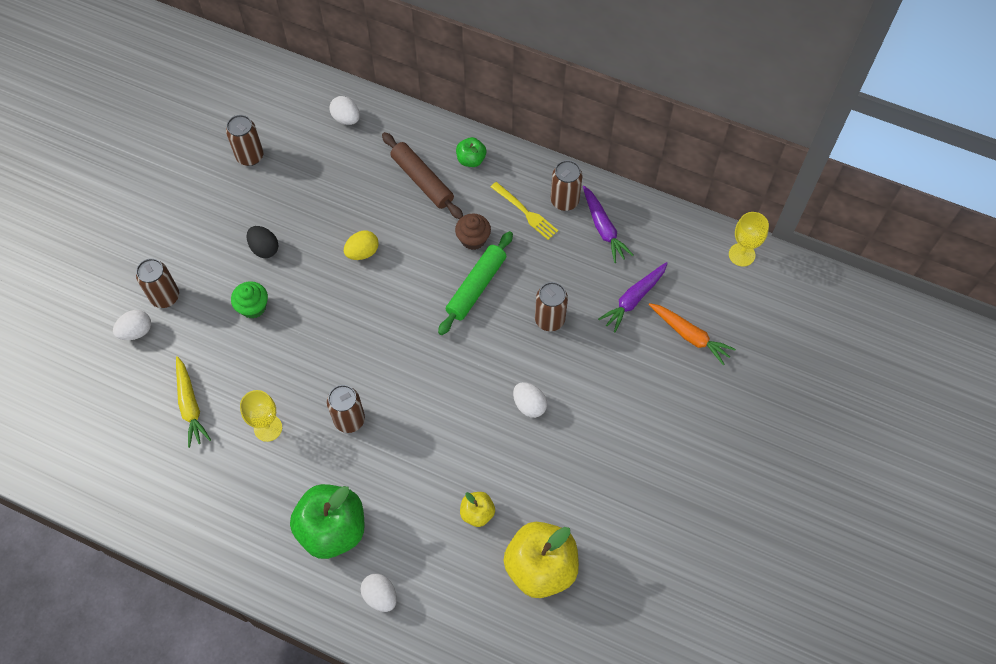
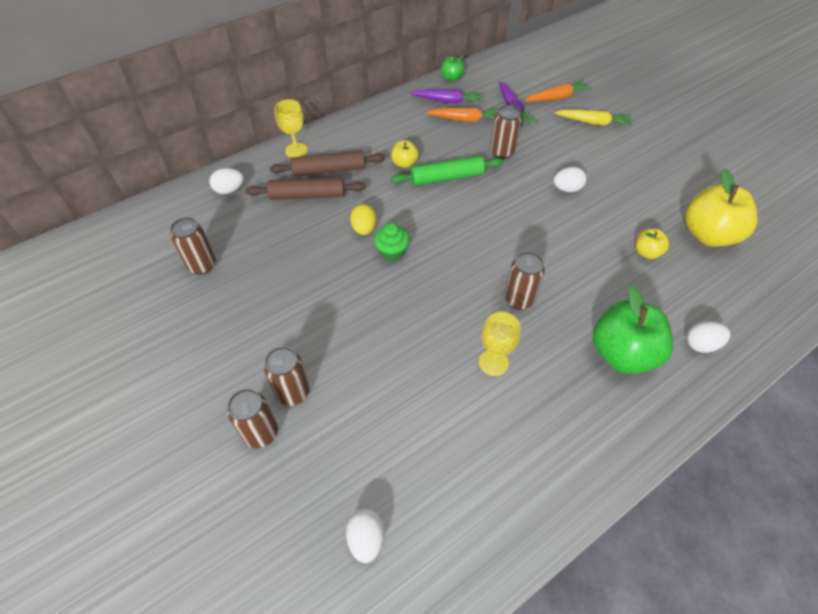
camera: 60 degrees left, 10 degrees down
white egg [113,310,151,340] -> white egg moved to [346,509,384,563]
yellow carrot [176,356,211,448] -> yellow carrot moved to [555,110,632,127]
green cupcake [231,281,268,319] -> green cupcake moved to [374,223,410,262]
black egg [247,226,278,258] -> none
green rolling pin [438,231,513,335] -> green rolling pin turned 75 degrees counterclockwise [391,156,504,186]
brown cupcake [455,213,491,250] -> yellow apple [391,140,419,168]
green apple [456,137,486,167] -> green apple moved to [441,56,465,82]
yellow fork [491,182,558,240] -> none
brown can [551,160,582,211] -> brown can moved to [227,389,278,448]
yellow goblet [729,212,769,267] -> yellow goblet moved to [275,99,308,158]
none -> brown rolling pin [246,177,366,200]
none -> orange carrot [426,108,498,122]

